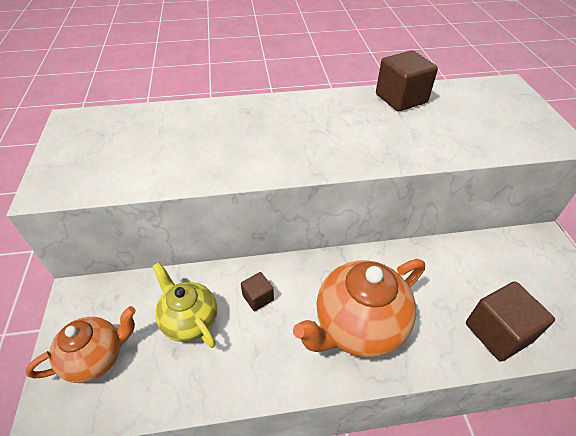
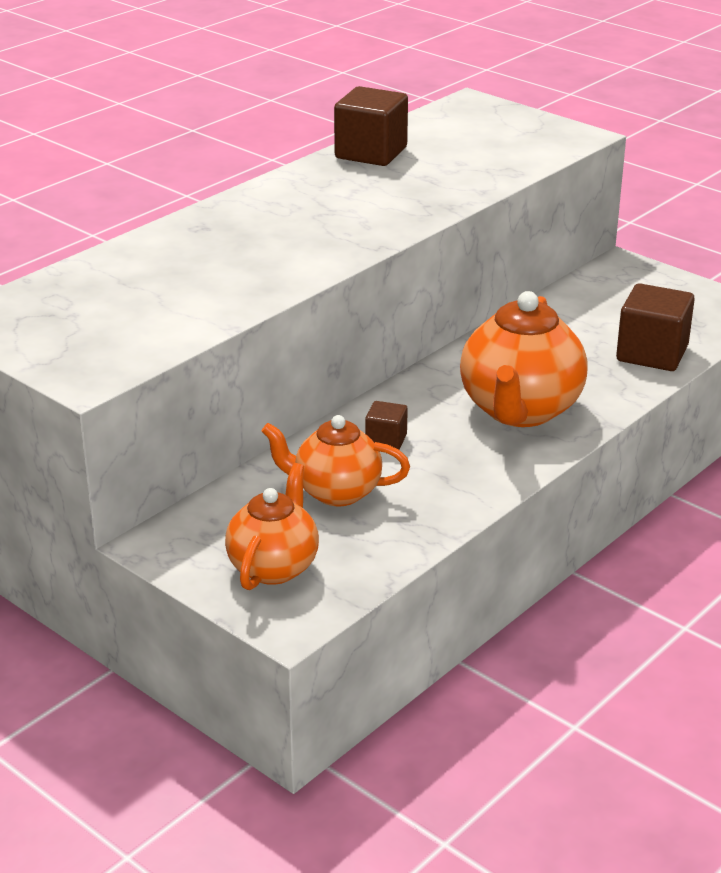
camera: 40 degrees left, 15 degrees down
yellow teapot [153,262,217,348] -> orange teapot [262,415,410,506]

